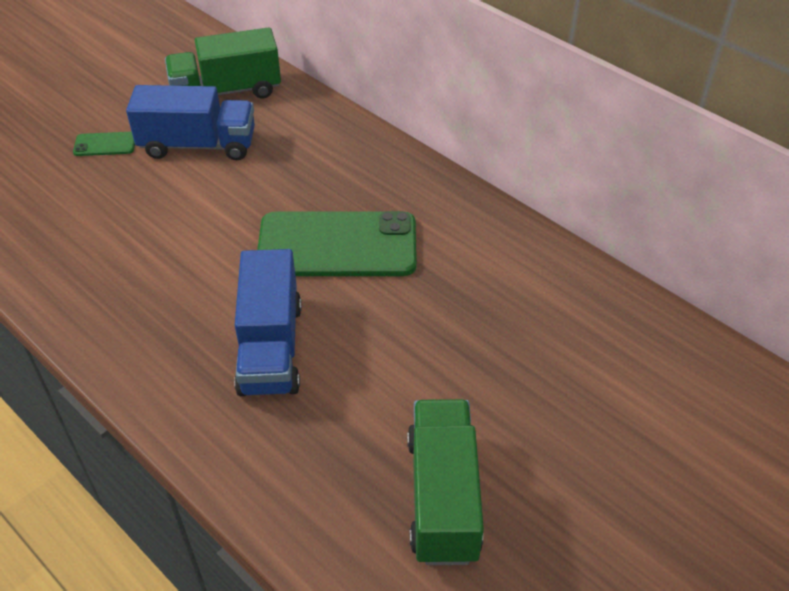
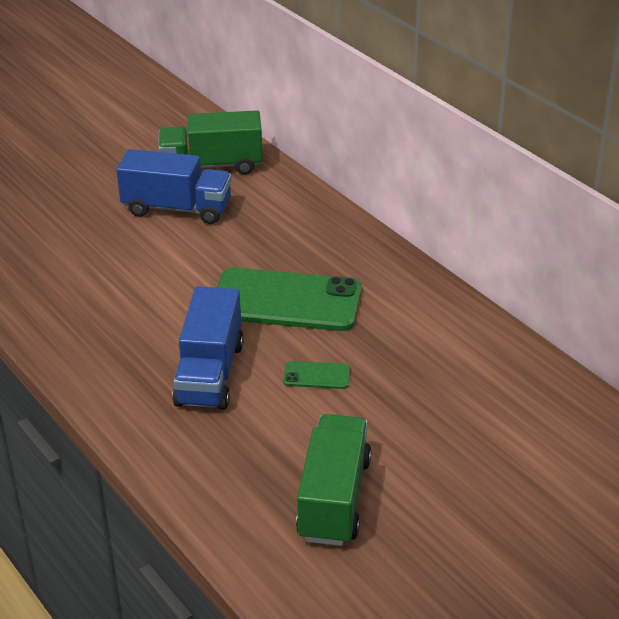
camera: 10 degrees right, 10 degrees down
green phone [73,132,135,156] -> green phone moved to [283,361,350,389]

